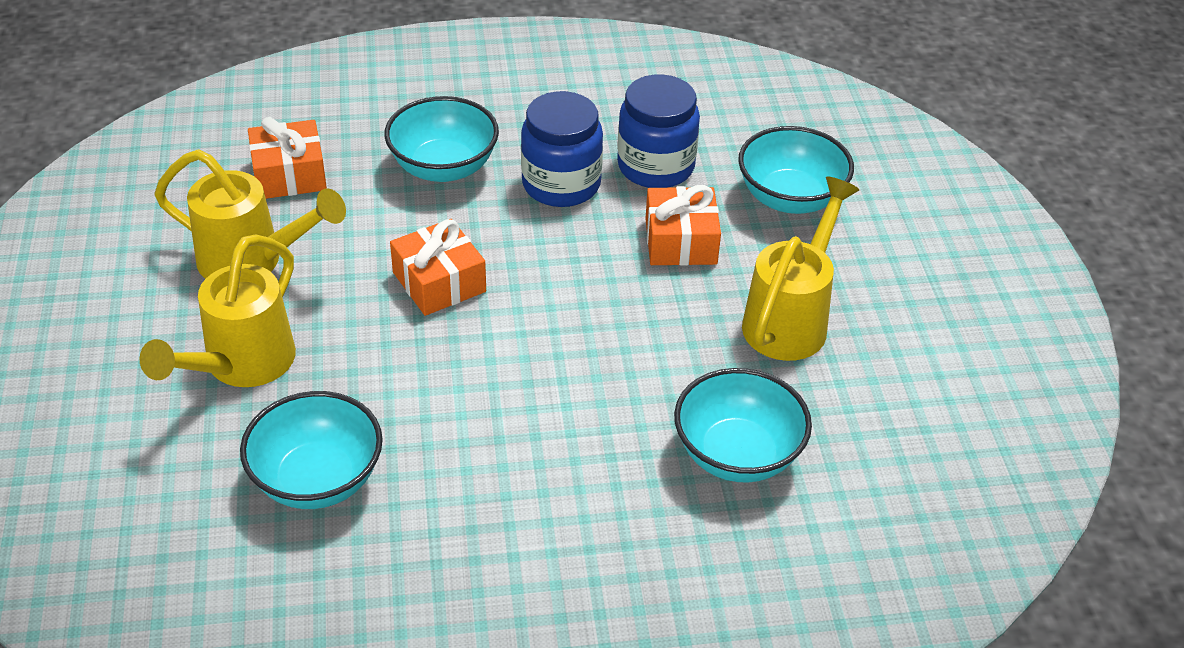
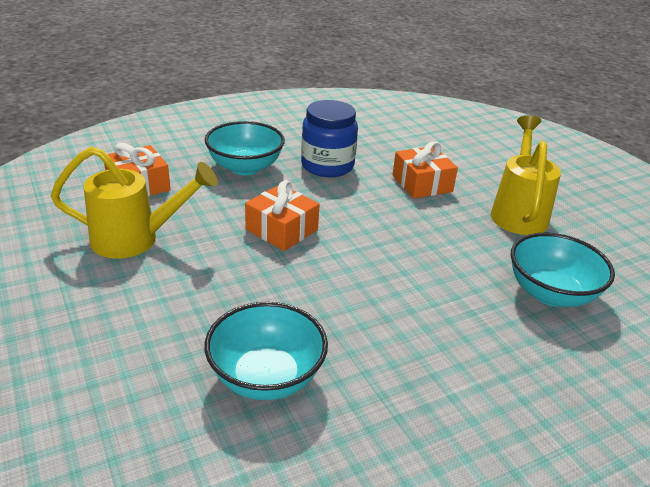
camera: 20 degrees left, 10 degrees down
yellow watering can [139,234,296,387] -> none
blue jar [617,74,700,188] -> none
turquoise bowl [738,126,854,214] -> none

